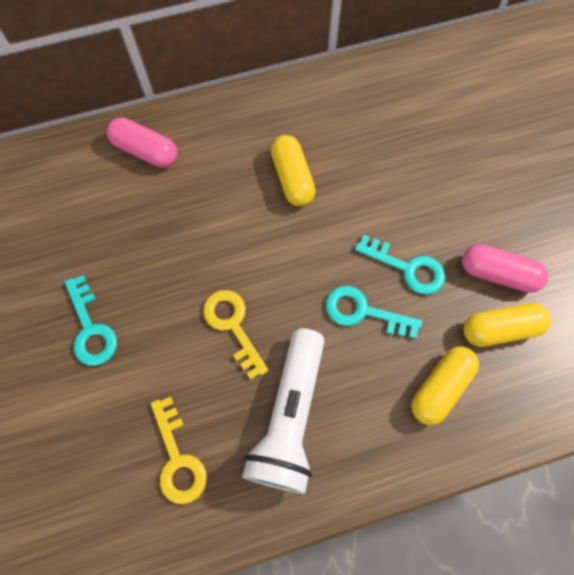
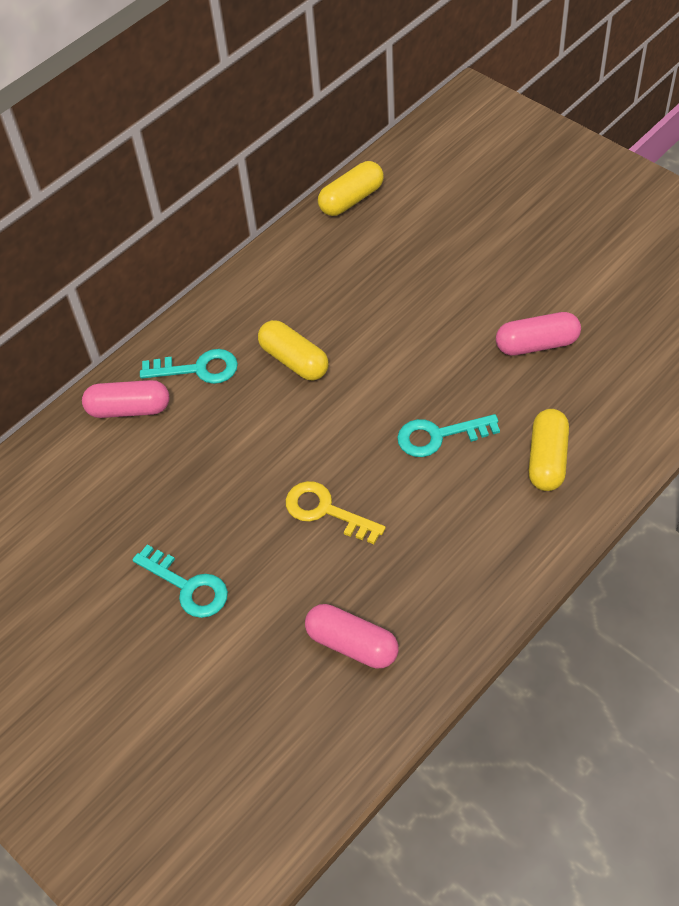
camera: 25 degrees left, 15 degrees down
yellow key [151,397,207,504] -> pink capsule [305,604,399,669]
white flashlight [242,328,324,494] -> none
turquoise key [355,235,445,295] -> turquoise key moved to [140,349,238,384]
yellow capsule [464,303,551,347] -> yellow capsule moved to [318,161,384,216]

